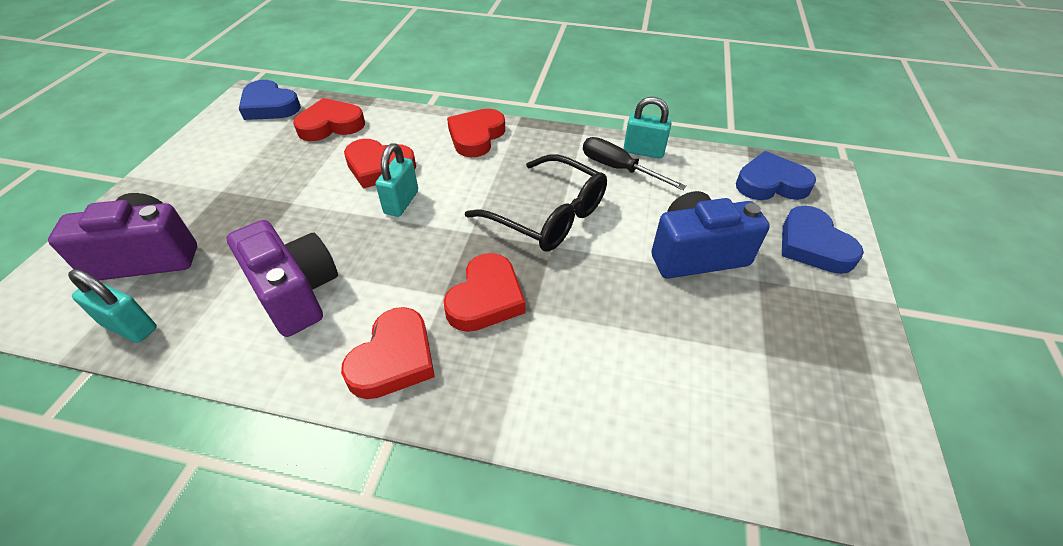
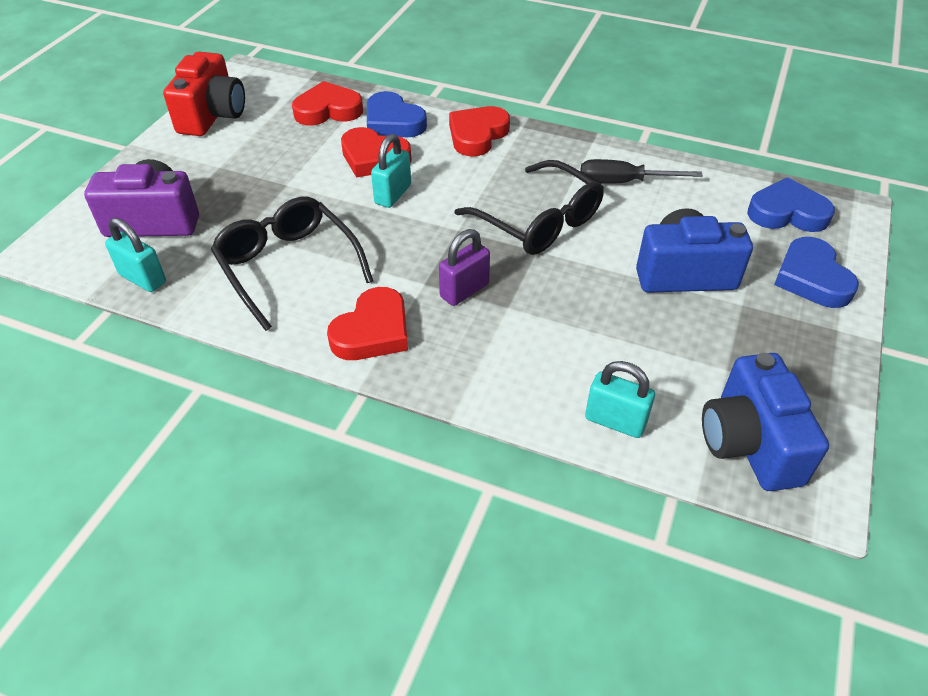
camera: 10 degrees right, 0 degrees up
purple camera [227,220,338,337] -> black glasses [211,197,373,331]
blue heart [239,80,301,120] -> blue heart moved to [367,91,427,137]
red heart [444,253,525,332] -> purple padlock [439,229,490,306]
black screwdriver [583,137,687,190] -> black screwdriver turned 45 degrees counterclockwise [580,159,703,184]
turquoise padlock [624,97,671,159] -> turquoise padlock moved to [585,361,655,438]
none -> red camera [163,52,245,136]
none -> blue camera [702,353,829,491]

